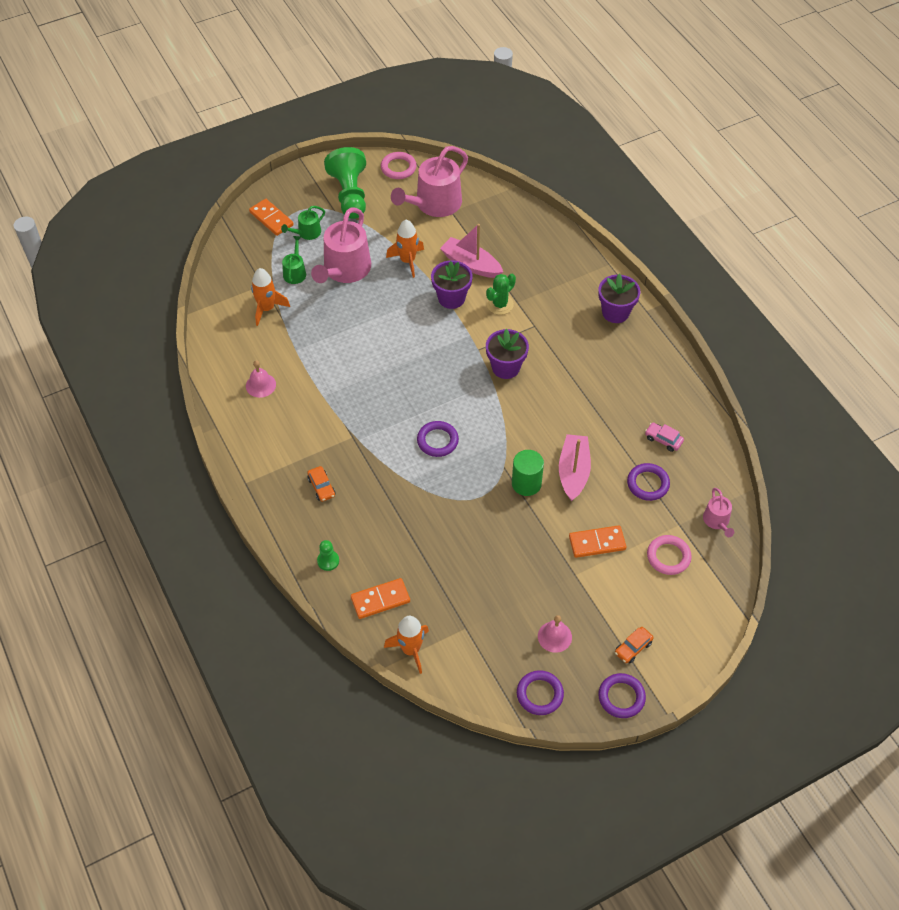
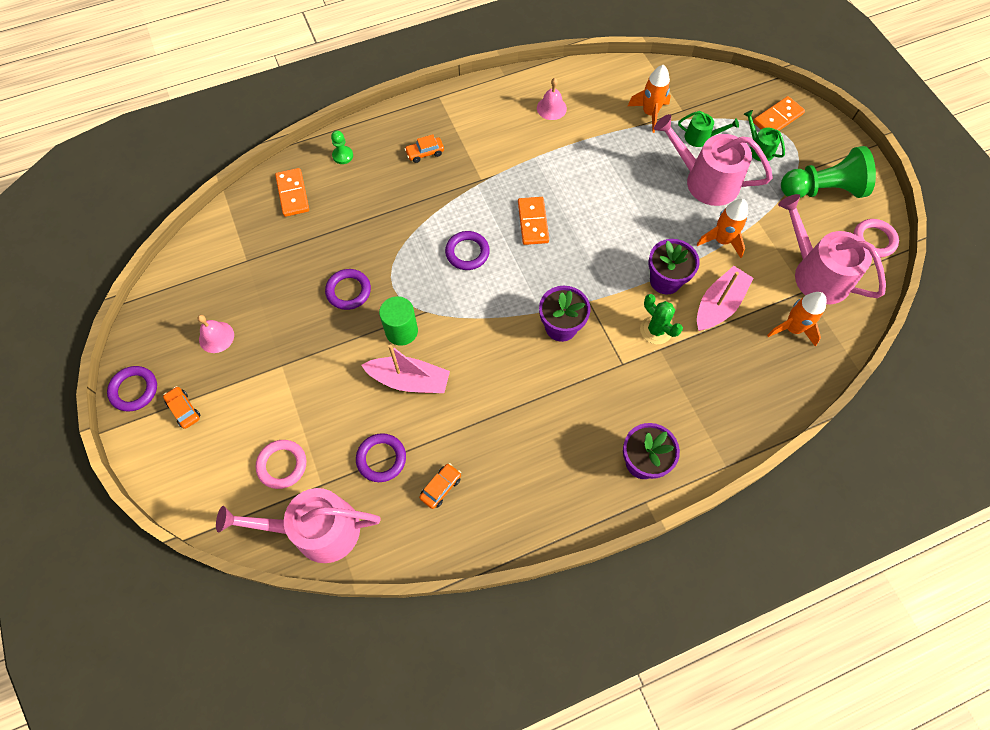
camera: 95 degrees right, 10 degrees up
orange rocket [384,616,429,674] -> orange rocket moved to [767,292,826,347]
purple ring [517,670,564,715] -> purple ring moved to [325,269,371,310]
orange domino [569,525,627,558] -> orange domino moved to [518,197,549,245]
pink car [645,423,684,452] -> orange car [419,463,461,509]
pink watering can [703,488,734,537] -> pink watering can [216,488,381,563], size x2.04

